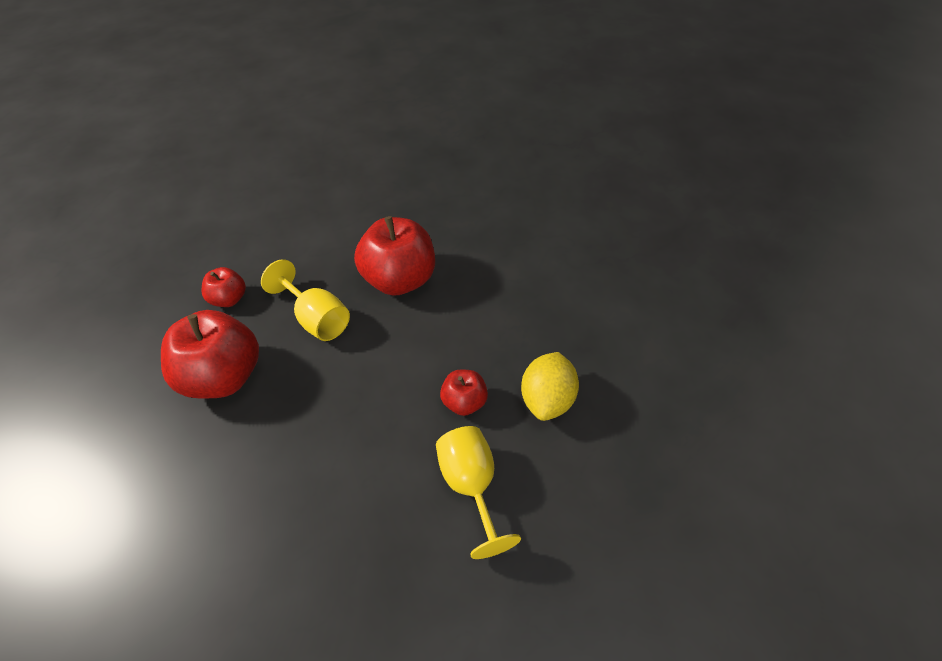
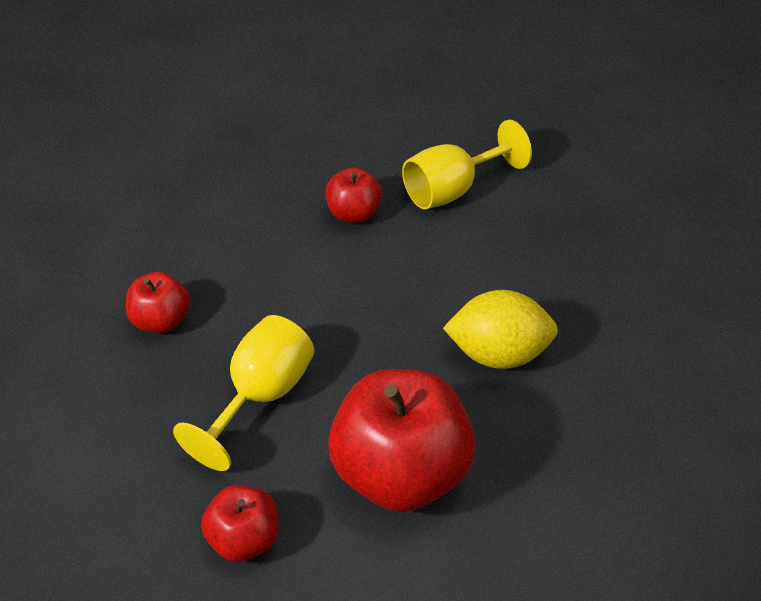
camera: 105 degrees left, 5 degrees down
red apple [354,216,435,296] -> red apple [126,272,190,333], size x0.51
yellow lemon [521,352,579,421] -> yellow lemon moved to [443,290,558,369]

